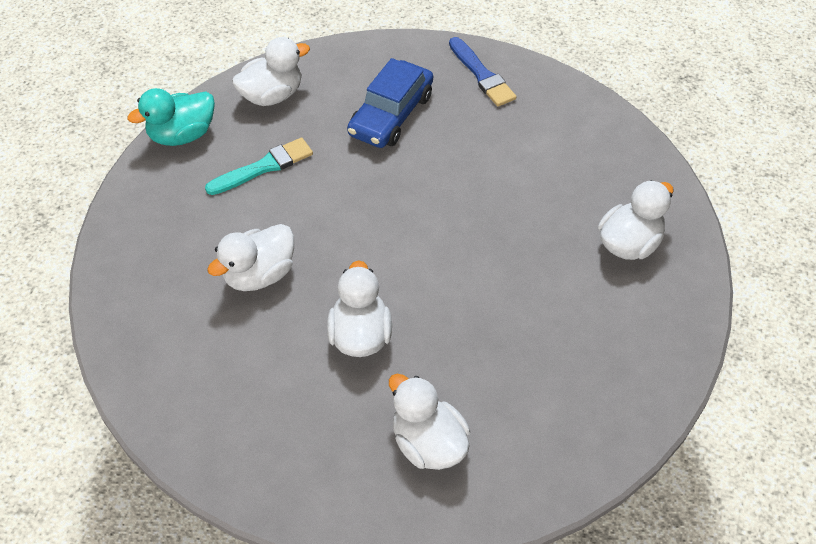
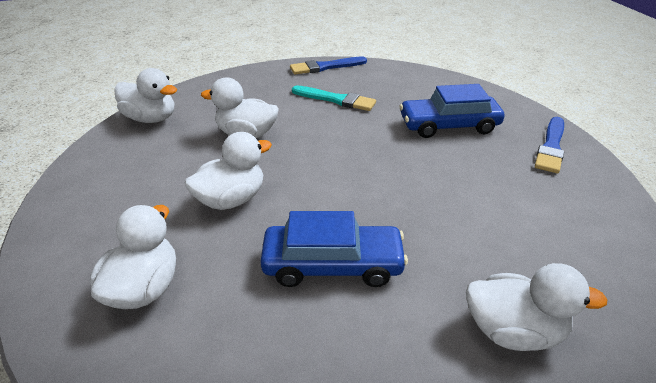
camera: 55 degrees right, 15 degrees down
turquoise duck [127,88,215,146] -> blue brush [290,57,367,75]
white duck [232,37,310,106] -> white duck moved to [114,68,177,123]
none -> blue car [260,211,408,287]

